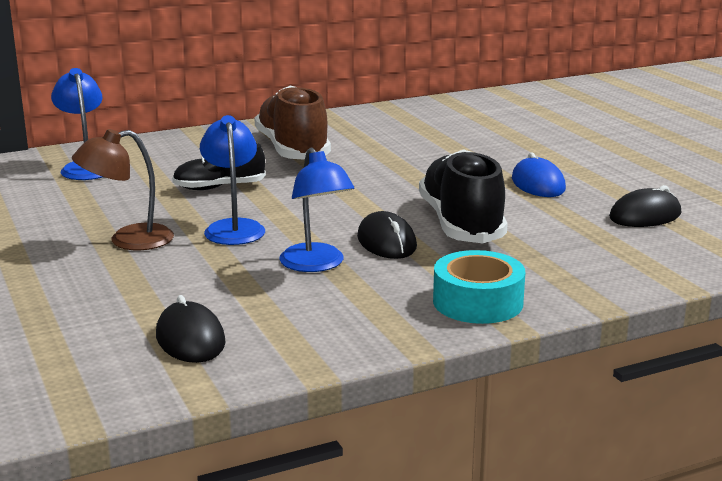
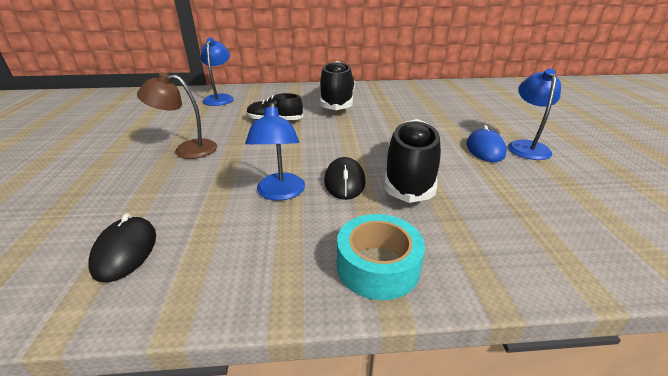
camera: 20 degrees right, 10 degrees up
blue lamp [200,115,265,245] -> blue lamp moved to [508,69,561,160]
brown shoe [255,85,331,160] -> black shoe [320,61,355,110]
black mouse [609,185,681,227] -> none

